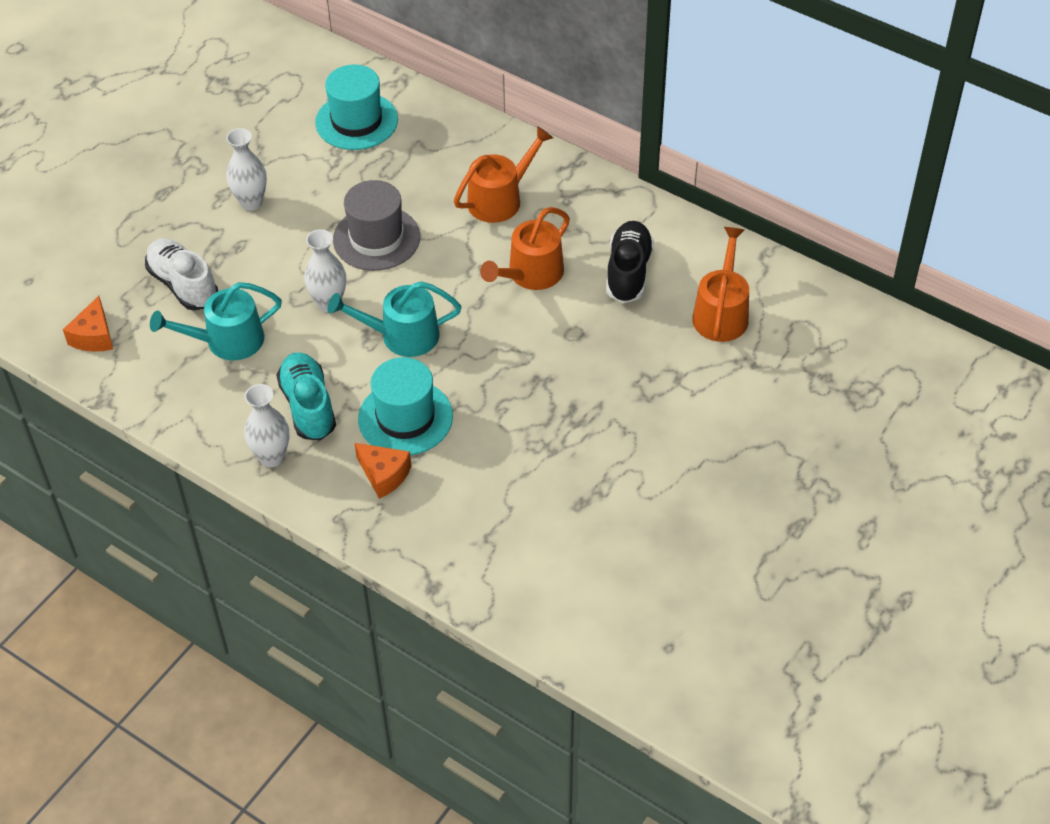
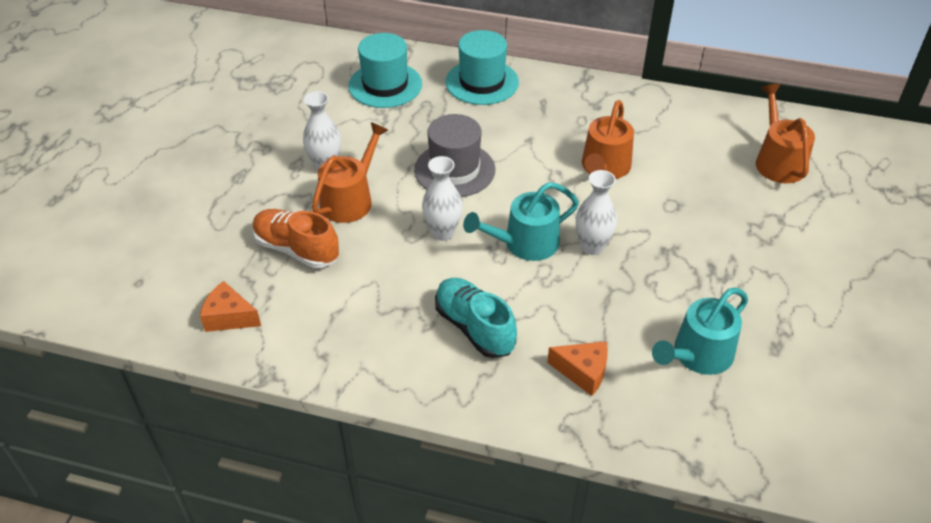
camera: 20 degrees left, 5 degrees down
orange cheese [63,296,113,352] -> orange cheese turned 120 degrees clockwise [200,281,261,332]
white shoe [145,238,218,311] -> orange shoe [253,209,339,268]
turquoise watering can [150,282,282,360] -> turquoise watering can moved to [652,287,748,375]
white vase [244,384,289,467] -> white vase moved to [576,170,617,255]
turquoise hat [358,357,453,455] -> turquoise hat moved to [445,30,519,105]
orange watering can [454,126,553,223] -> orange watering can moved to [312,122,388,223]
black shoe [606,221,654,303] -> none

